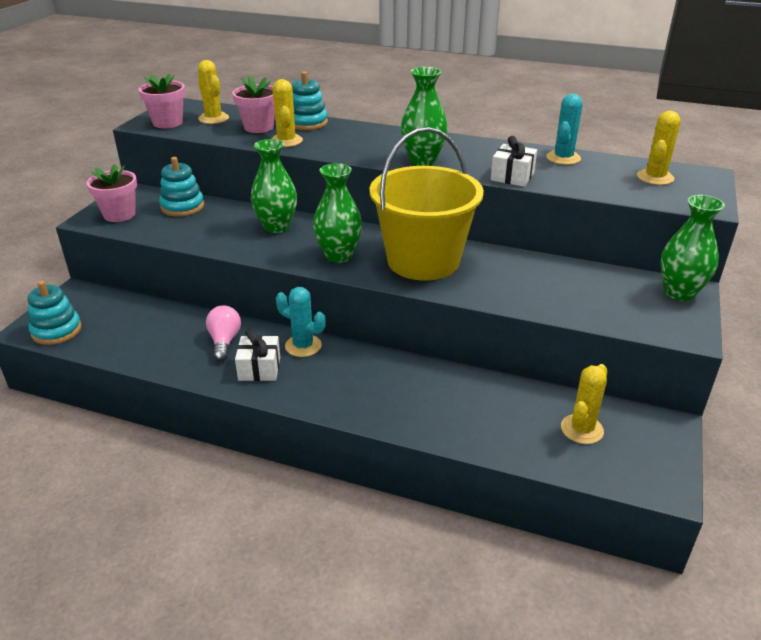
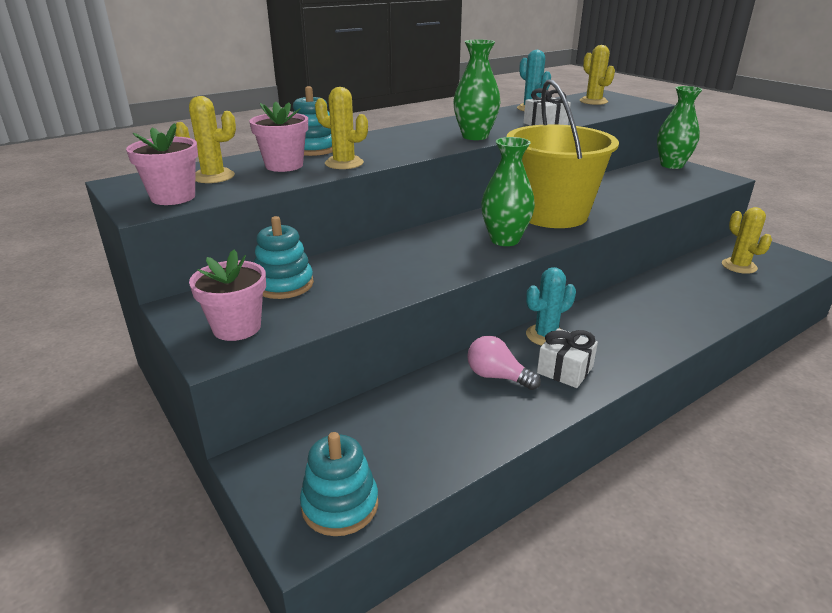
camera: 55 degrees left, 5 degrees down
green vase [251,139,297,233] -> none

